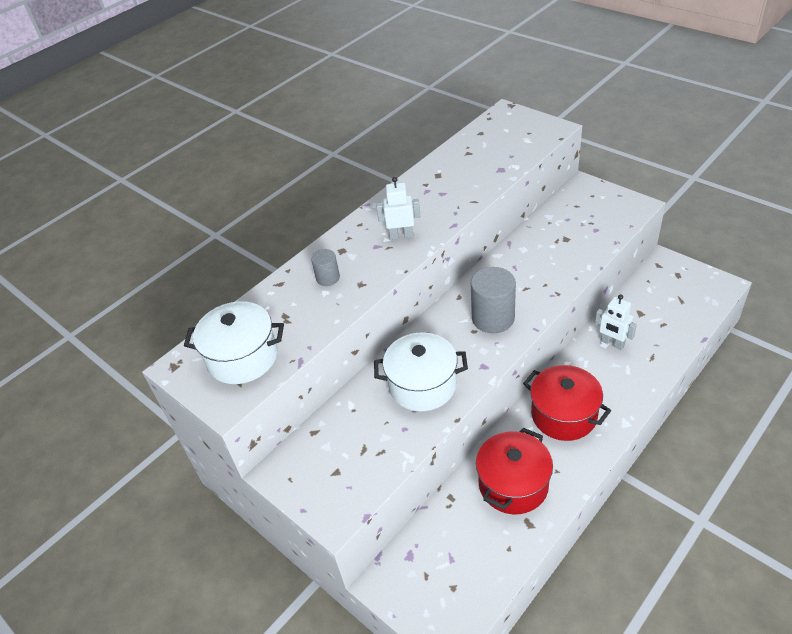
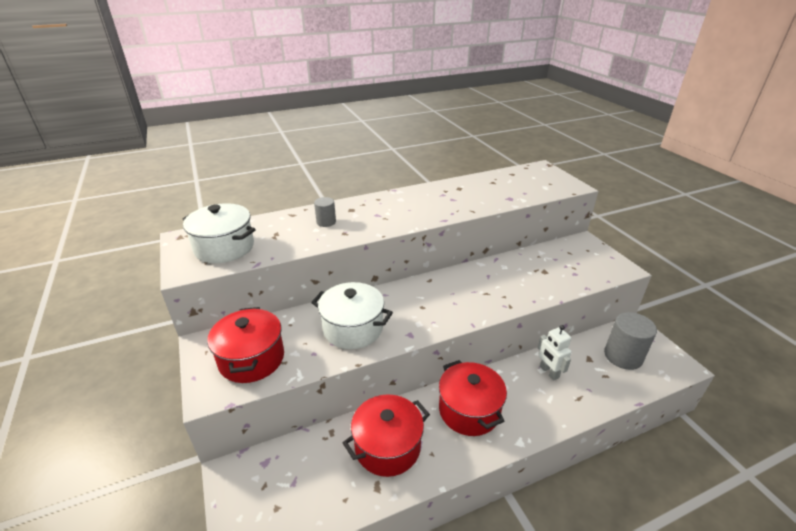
camera: 20 degrees right, 10 degrees down
white robot [376,177,420,240] -> none
grey cylinder [471,267,516,333] -> grey cylinder moved to [604,312,657,370]
none -> red pot [207,307,284,383]

